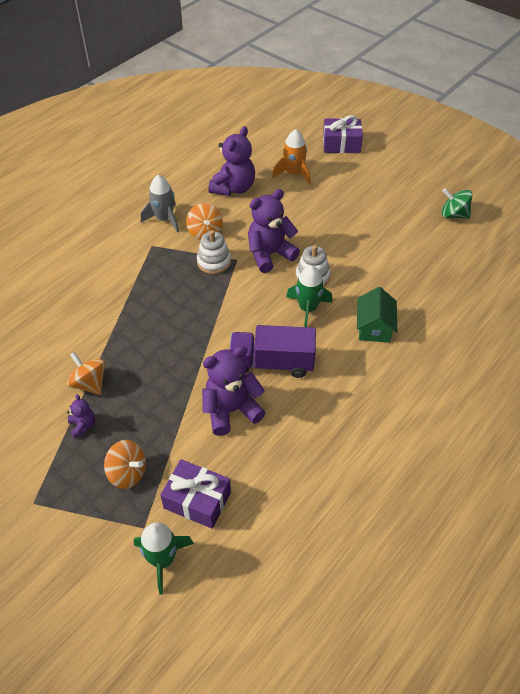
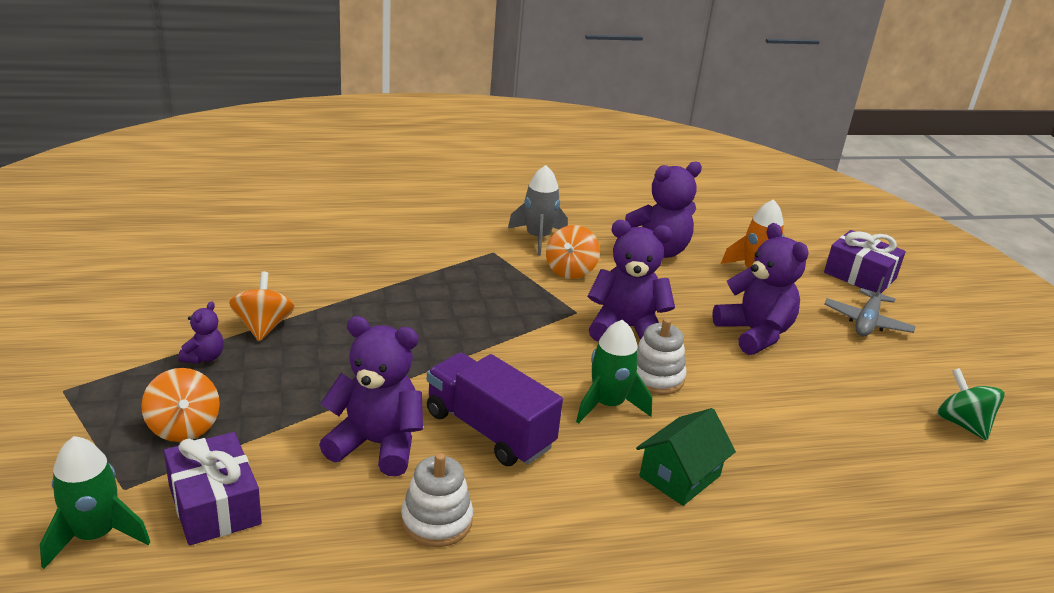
camera: 35 degrees right, 20 degrees down
white stacking toy [197,230,231,274] -> white stacking toy moved to [401,453,473,547]
none -> purple teddy bear [712,223,809,355]
none -> grey plane [824,277,916,336]

